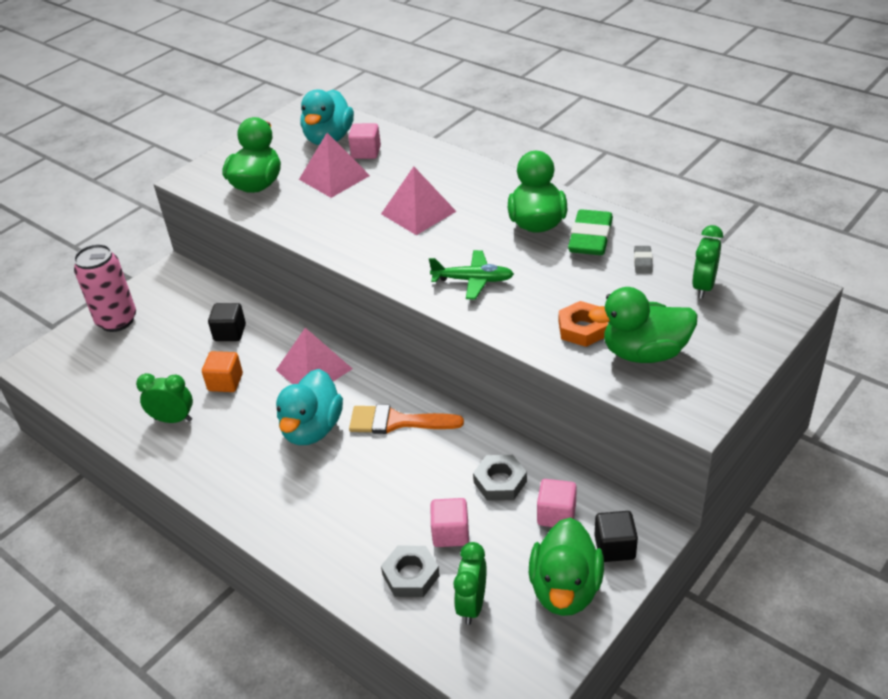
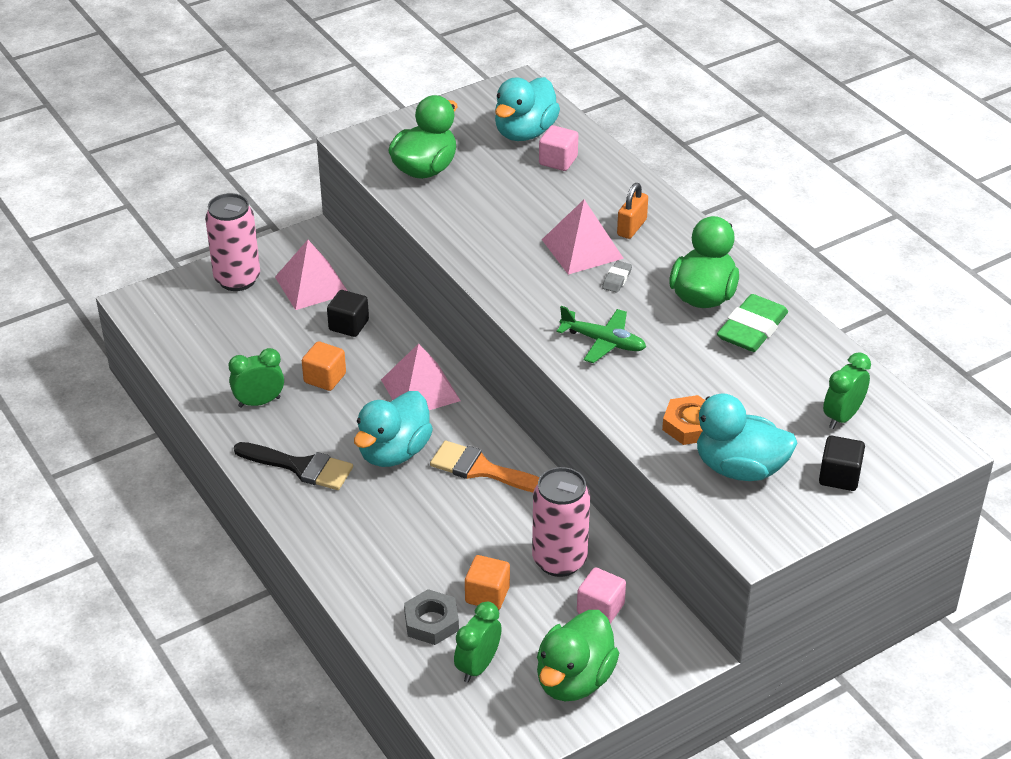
camera: 15 degrees right, 0 degrees up
green clock [136,373,193,423] -> green clock turned 45 degrees counterclockwise [228,348,284,408]
pink pyramid [299,133,370,198] -> pink pyramid moved to [275,240,348,310]
pink cube [431,498,469,547] -> orange cube [465,555,510,610]
grey nut [473,455,527,501] -> pink can [532,467,590,577]
green duck [588,287,697,363] -> turquoise duck [681,394,798,481]
black cube [595,511,638,562] -> black cube moved to [819,436,865,491]
grey eraser [634,246,653,274] -> grey eraser moved to [602,261,632,293]
none -> black brush [234,442,353,490]
none -> orange padlock [617,183,648,239]

